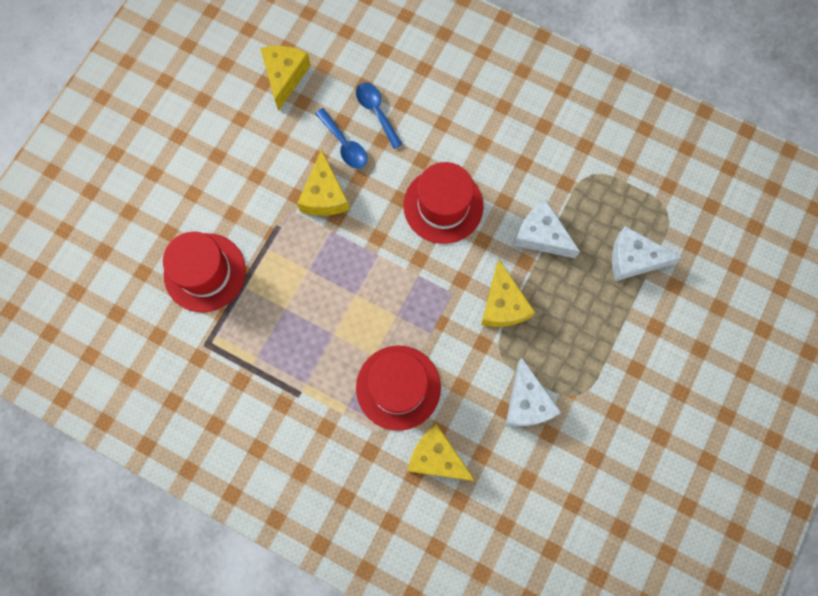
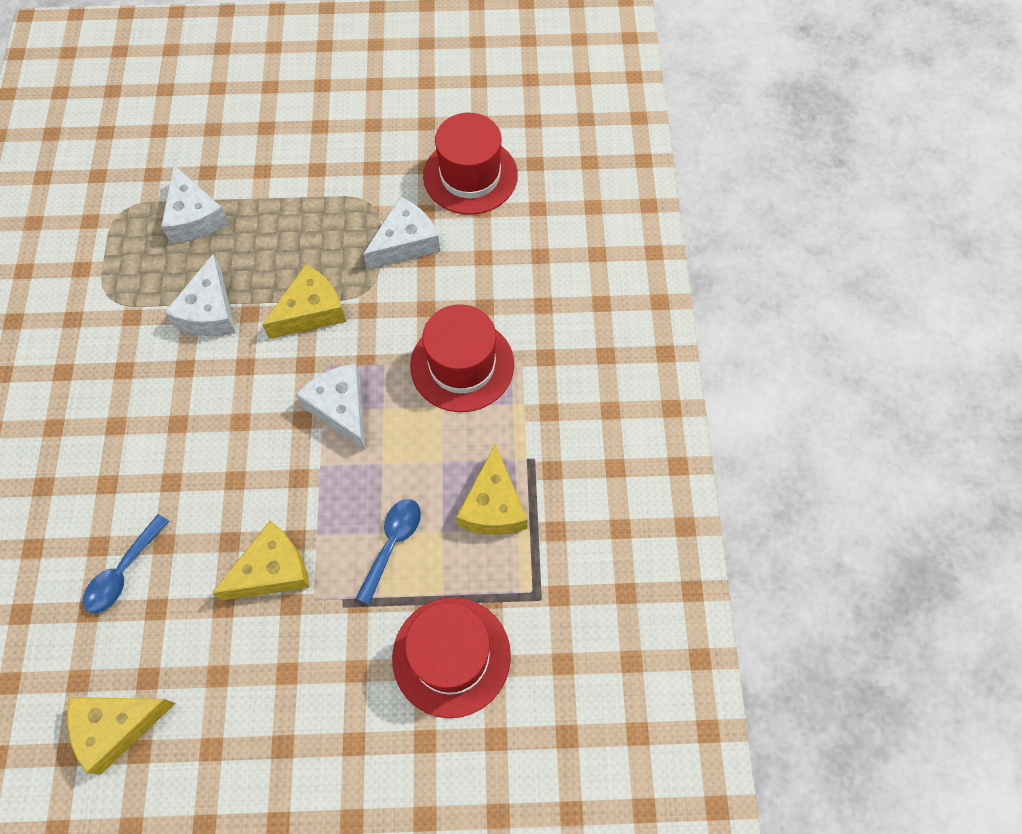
camera: 120 degrees left, 10 degrees down
blue spoon [315,108,367,169] -> blue spoon moved to [356,499,421,604]
red hat [403,162,484,244] -> red hat moved to [423,113,518,215]
yellow cheese [408,423,475,481] -> yellow cheese moved to [456,444,528,535]
none -> white cheese [296,363,365,450]

